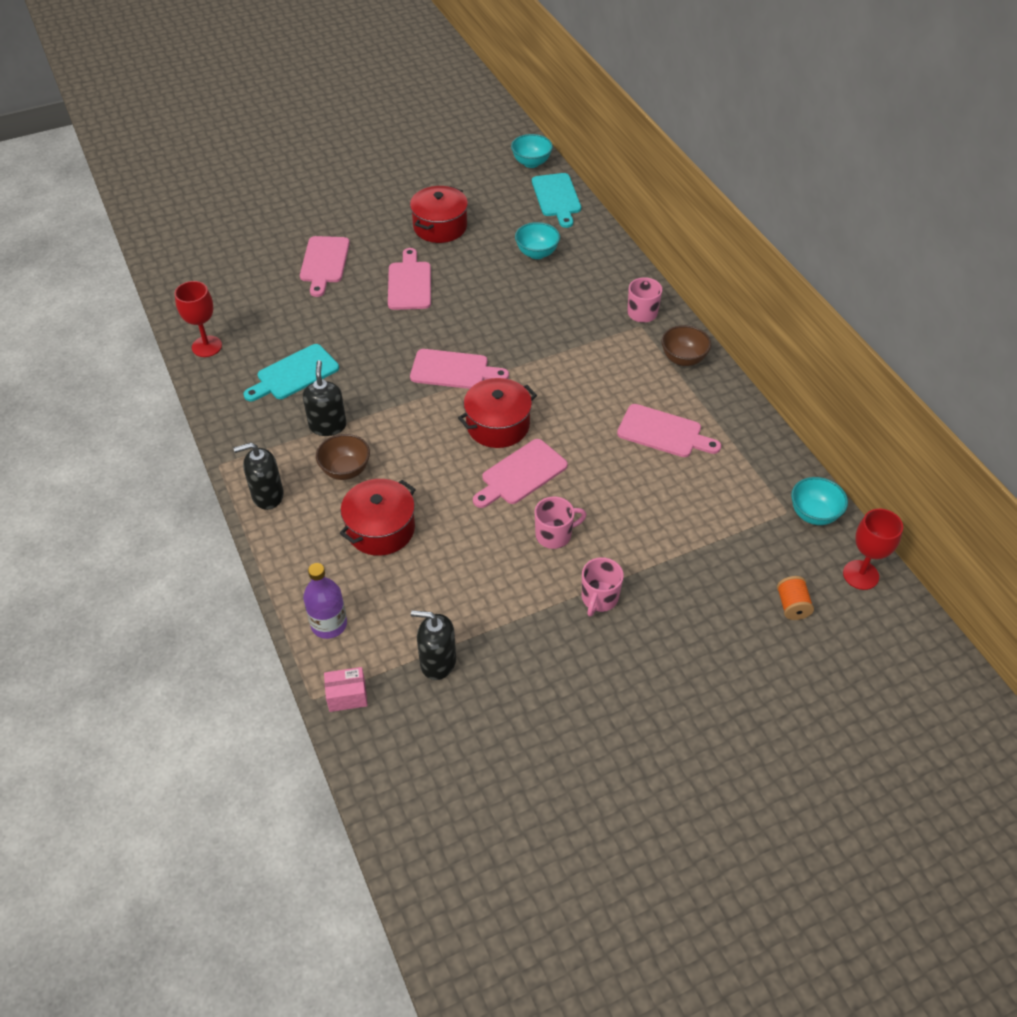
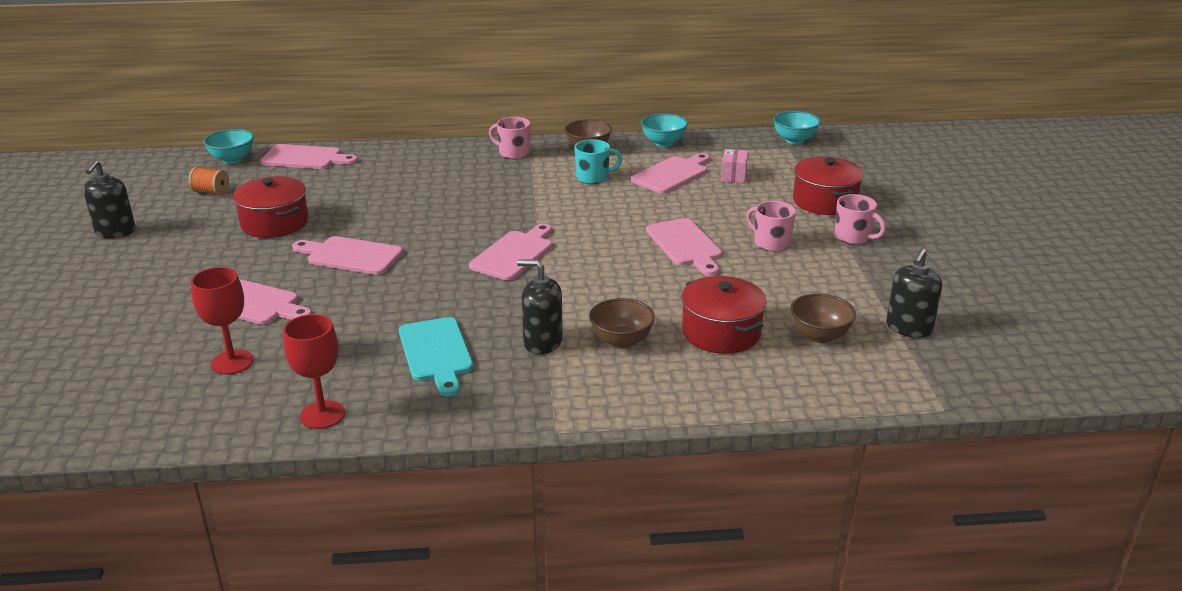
camera: 70 degrees left, 20 degrees down
black soap dispenser [233,443,284,510] -> black soap dispenser moved to [83,160,136,238]
purple bottle [303,563,347,639] -> none
pink box [324,667,368,712] -> pink box moved to [721,149,748,183]
red pot [458,378,537,448] -> red pot moved to [793,157,864,215]
turquoise bowl [515,222,560,259] -> turquoise bowl moved to [641,113,688,147]
turquoise cutting board [532,173,581,228] -> pink cutting board [260,144,358,169]
pink mug [535,497,587,549] -> pink mug turned 45 degrees counterclockwise [746,201,796,252]
orange spool [777,576,814,620] -> orange spool moved to [188,167,229,195]
red goblet [843,509,903,590] -> red goblet moved to [191,267,254,375]
none -> turquoise mug [575,139,622,184]
none -> brown bowl [790,293,856,343]

